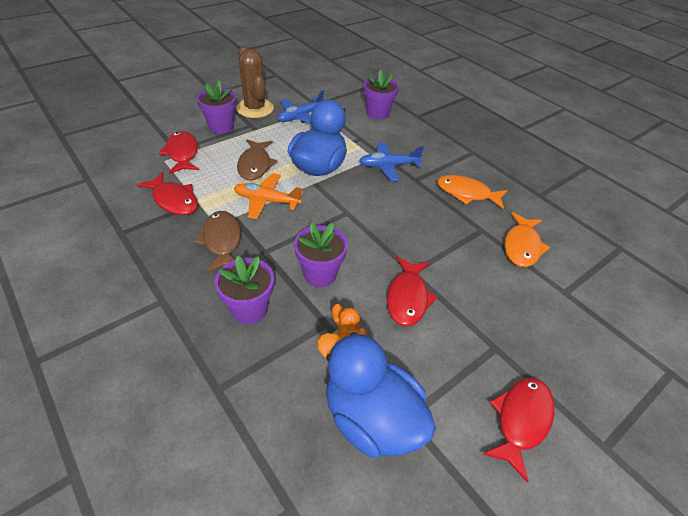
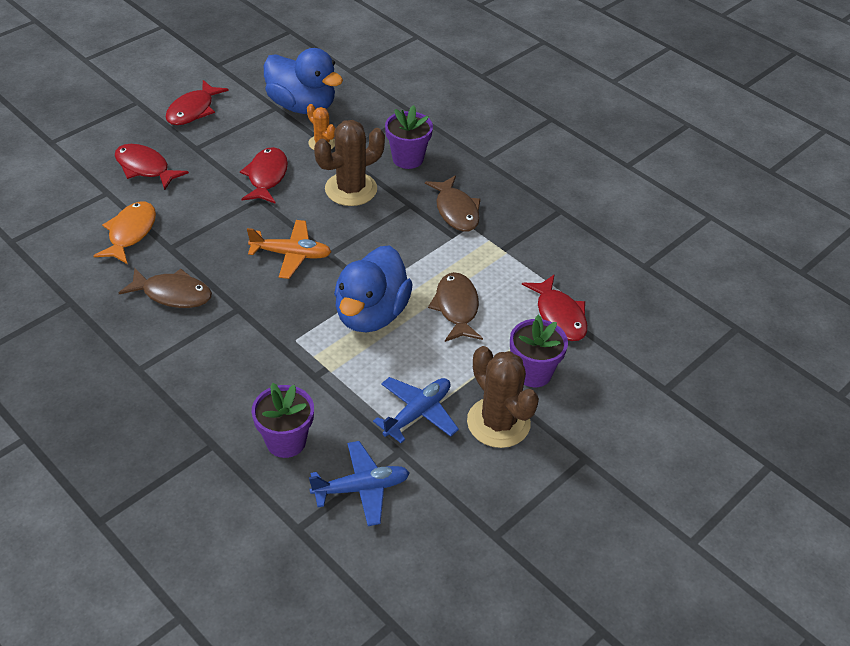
camera: 175 degrees right, 0 degrees up
red fish [136,172,198,215] -> red fish moved to [115,144,189,190]
orange plane [234,173,303,219] -> orange plane moved to [247,220,331,279]
purple flower pot [294,222,348,287] -> brown cactus [314,120,385,206]
blue plane [359,142,424,181] -> blue plane moved to [309,441,410,526]
orange fish [437,175,508,209] -> brown fish [119,268,212,308]

